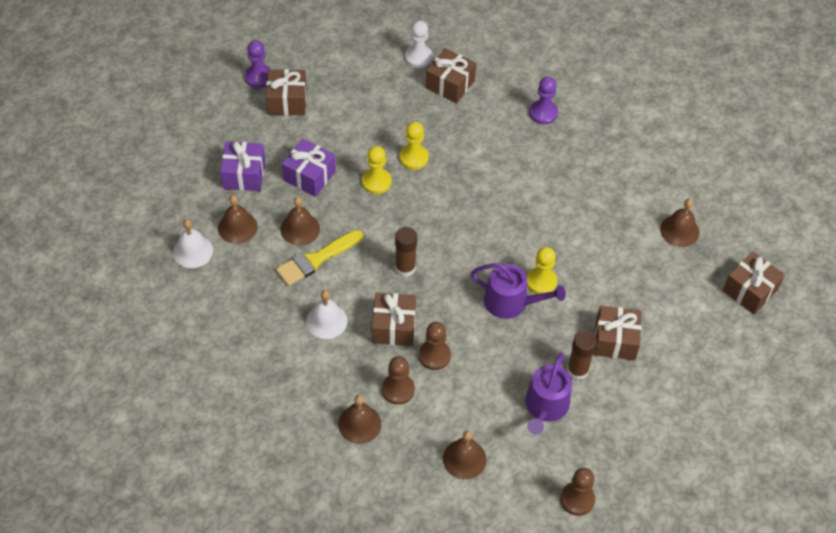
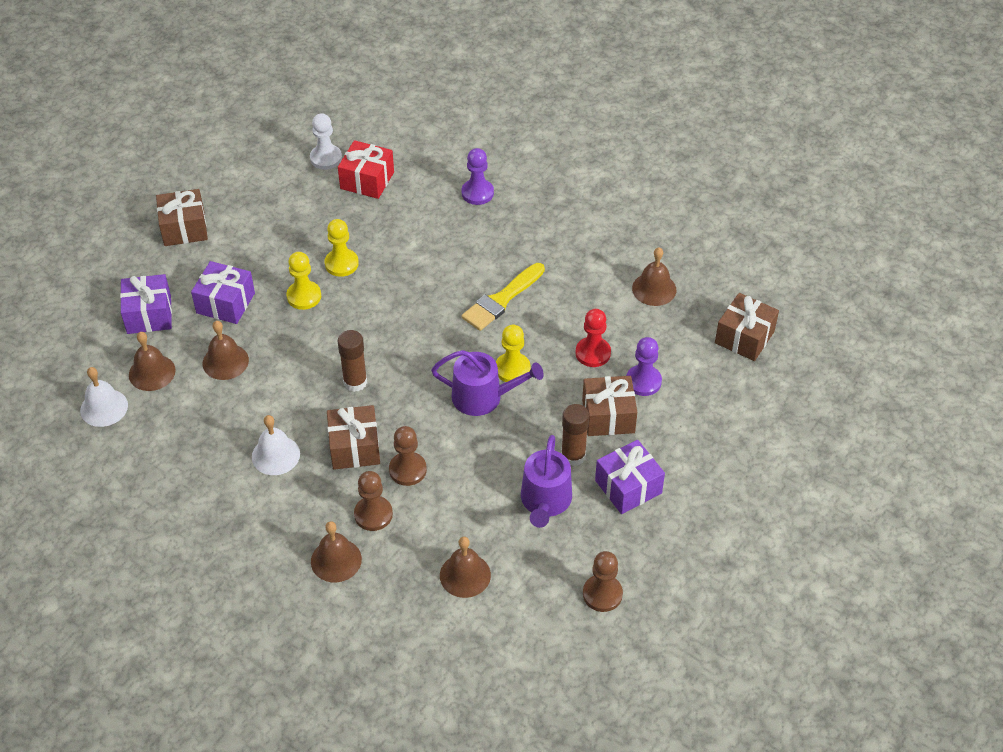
camera: 10 degrees left, 5 degrees down
purple pawn [245,40,271,88] -> purple pawn moved to [626,337,662,396]
yellow brush [276,230,363,286] -> yellow brush moved to [462,263,545,331]
brown gift [426,48,476,103] -> red gift [338,140,394,199]
none -> red pawn [576,309,611,367]
none -> purple gift [595,440,665,514]

